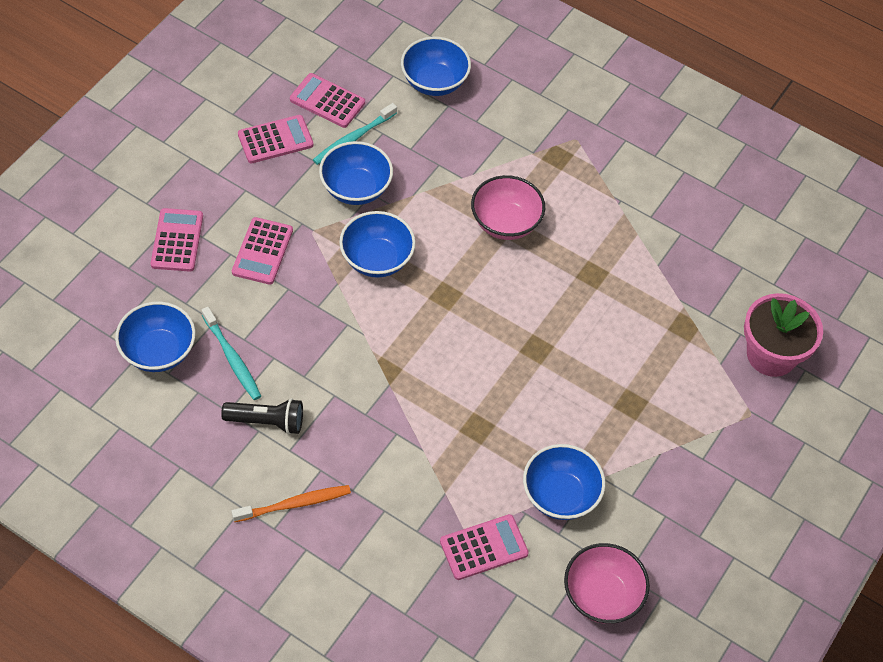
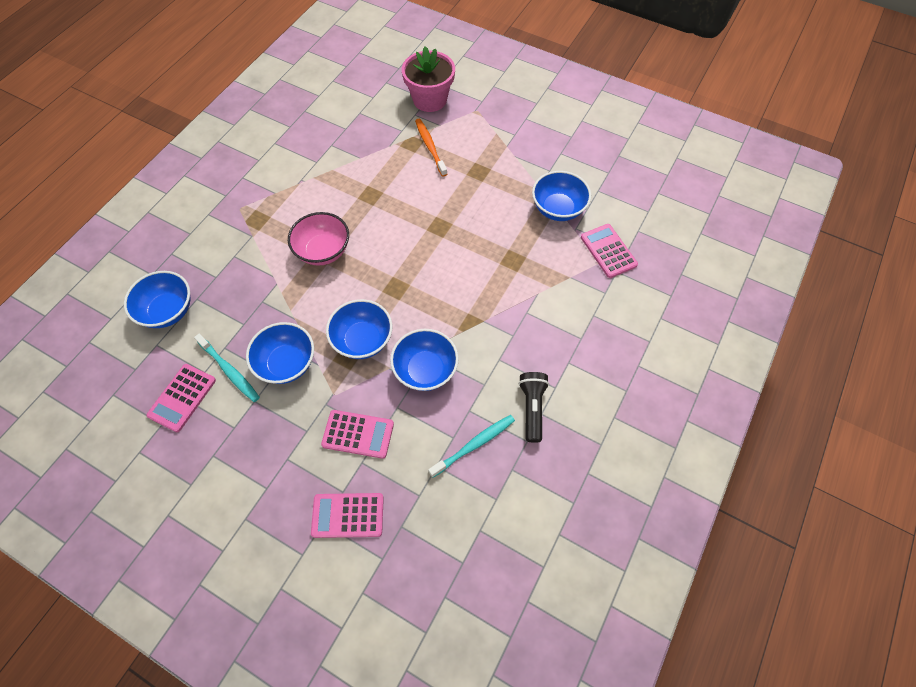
camera: 90 degrees left, 5 degrees up
blue bowl [115,302,196,372] -> blue bowl moved to [390,329,459,391]
orange toothbrush [231,485,351,522] -> orange toothbrush moved to [415,119,447,177]
pink calculator [238,115,314,163] -> none
pink bowl [564,543,650,624] -> none

